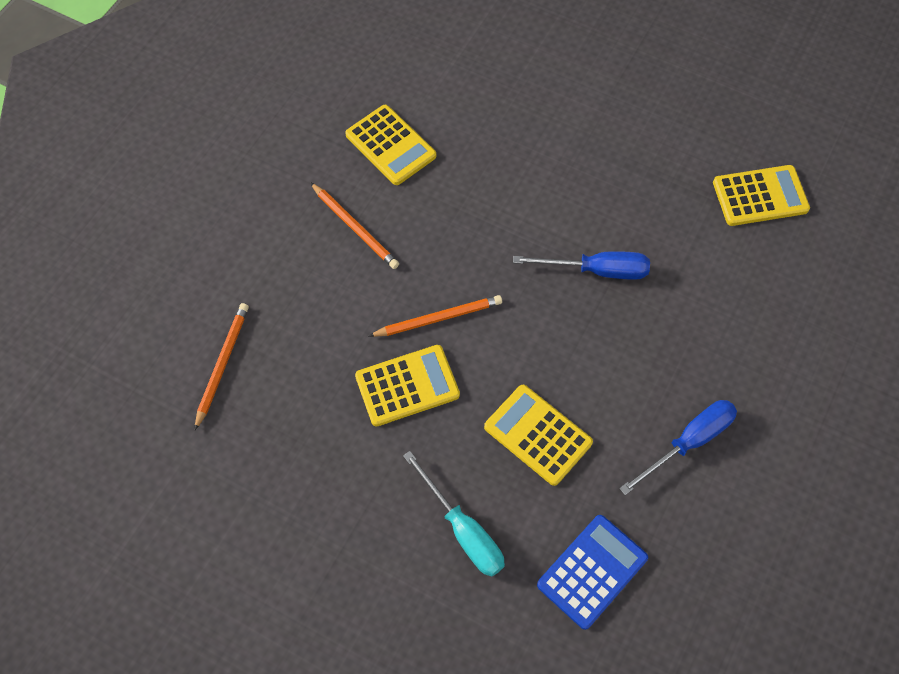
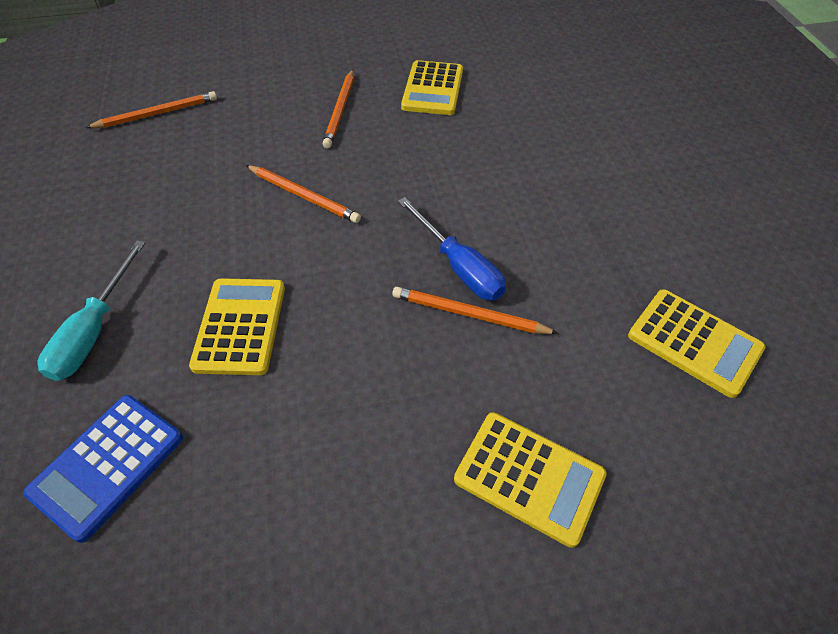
camera: 50 degrees right, 10 degrees down
yellow calculator [355,345,460,427] -> yellow calculator moved to [454,412,607,548]
blue calculator [537,515,648,630] -> blue calculator turned 120 degrees clockwise [23,395,183,543]
blue screwdriver [619,400,737,495] -> none
none -> orange pencil [392,287,559,334]

